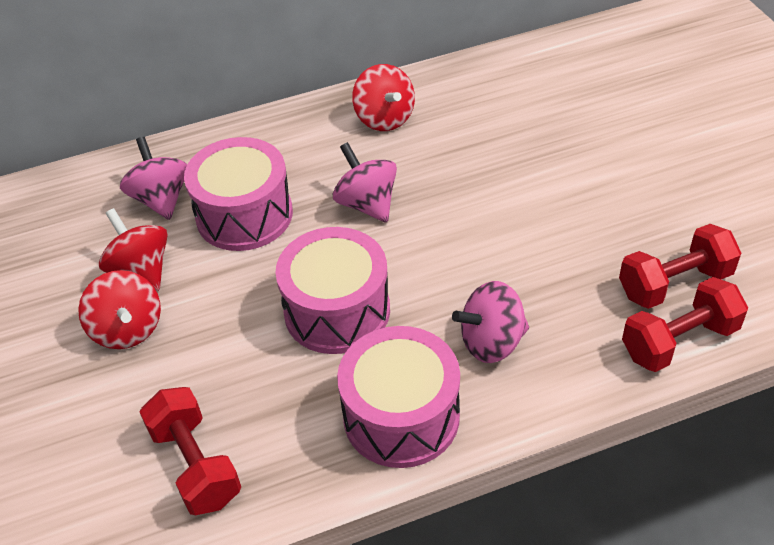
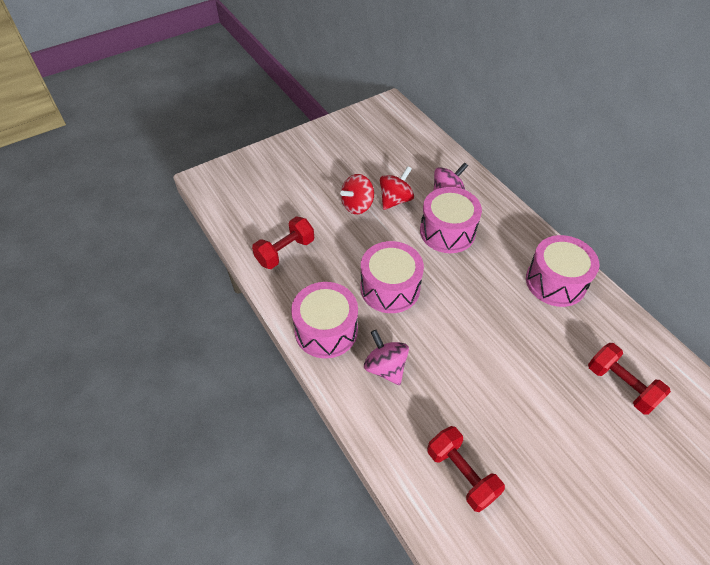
camera: 75 degrees right, 5 degrees up
pink spinning top [333,142,397,223] -> none
red spinning top [352,64,415,131] -> pink drum [526,235,600,307]
red dumbbell [622,277,748,372] -> red dumbbell moved to [588,343,671,415]

